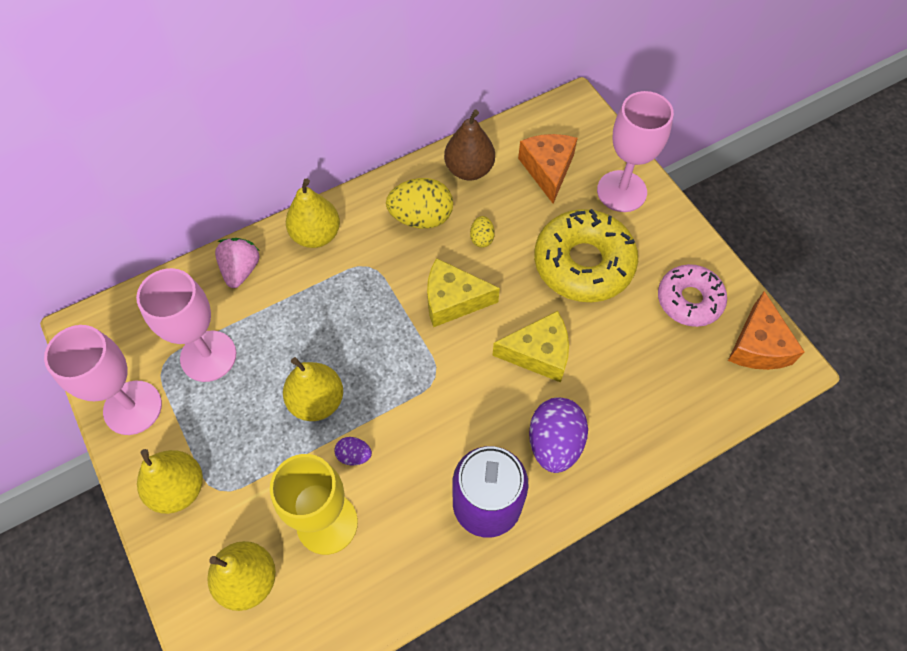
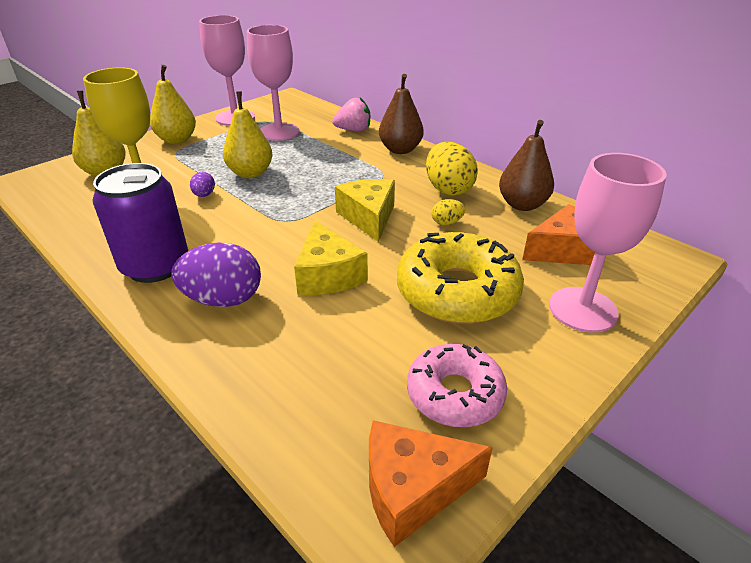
camera: 75 degrees right, 25 degrees down
yellow pear [286,178,340,248] -> brown pear [379,74,424,154]

